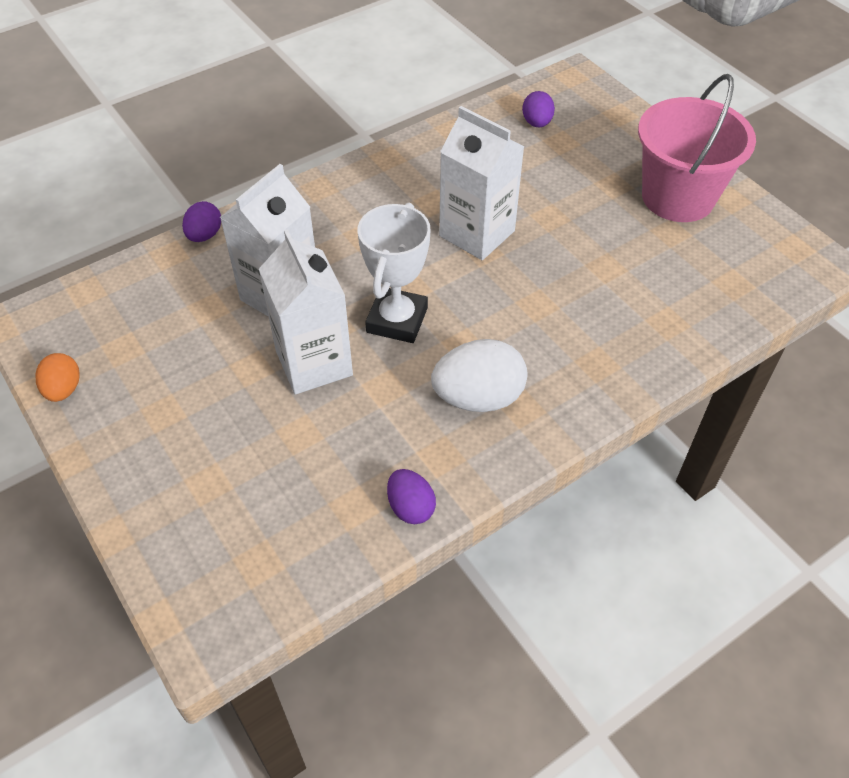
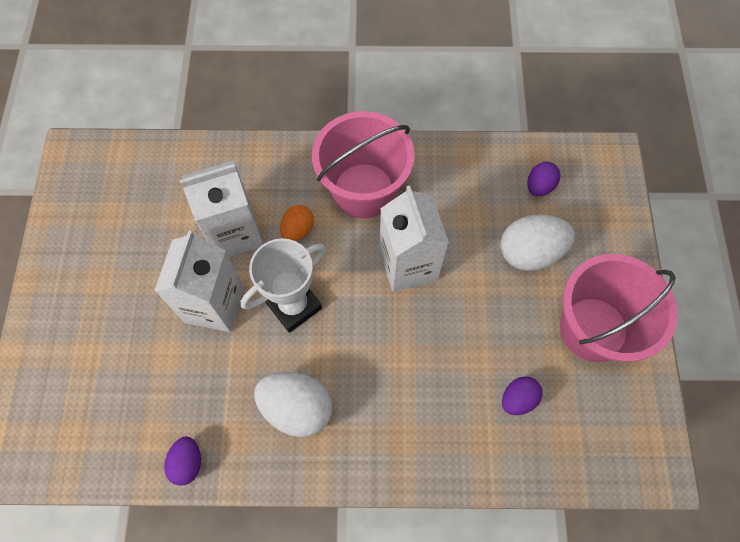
camera: 35 degrees right, 15 degrees up
orange egg [35,353,80,402] -> orange egg moved to [280,205,314,241]
purple egg [182,201,221,242] -> purple egg moved to [502,376,543,415]
none -> pink bucket [312,111,415,219]
none -> white egg [500,214,575,271]

